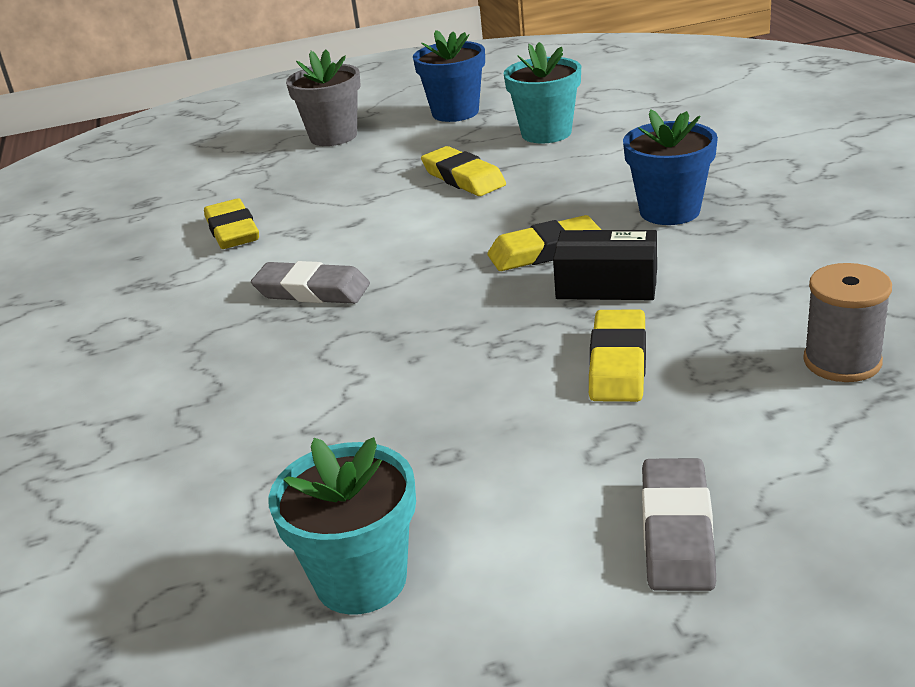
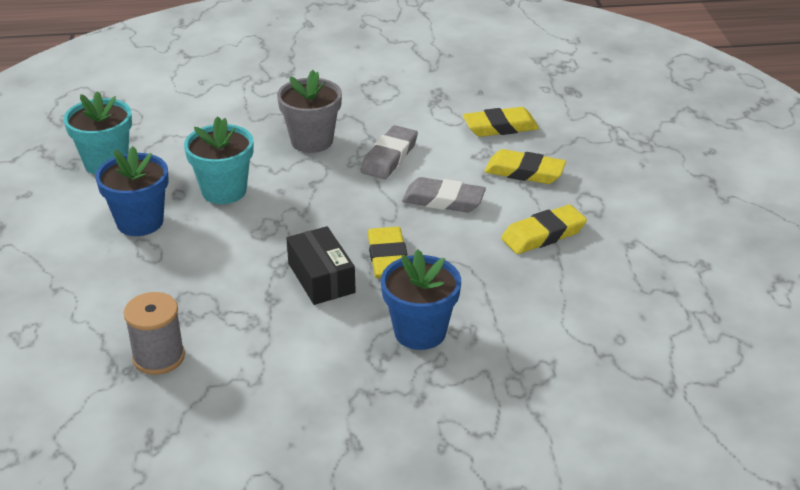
camera: 95 degrees right, 5 degrees up
grey flower pot [286,50,361,146] -> grey flower pot moved to [277,70,342,153]
blue flower pot [413,30,485,122] -> blue flower pot moved to [95,146,168,236]
turquoise flower pot [504,42,581,144] -> turquoise flower pot moved to [184,116,253,204]
black box [553,230,657,300] -> black box turned 45 degrees counterclockwise [286,226,356,305]
yellow eraser [589,309,646,402] -> yellow eraser moved to [484,149,566,184]
grey eraser [642,458,716,591] -> grey eraser moved to [402,177,486,212]

